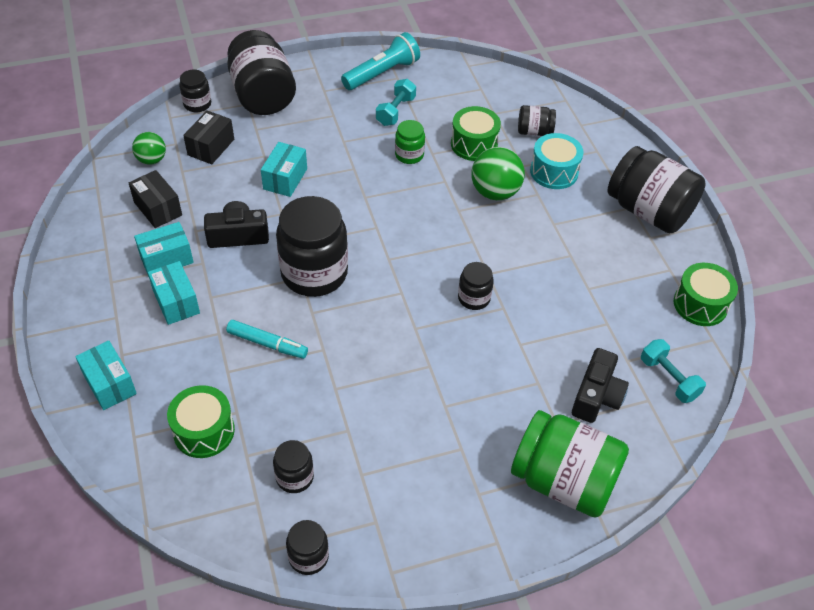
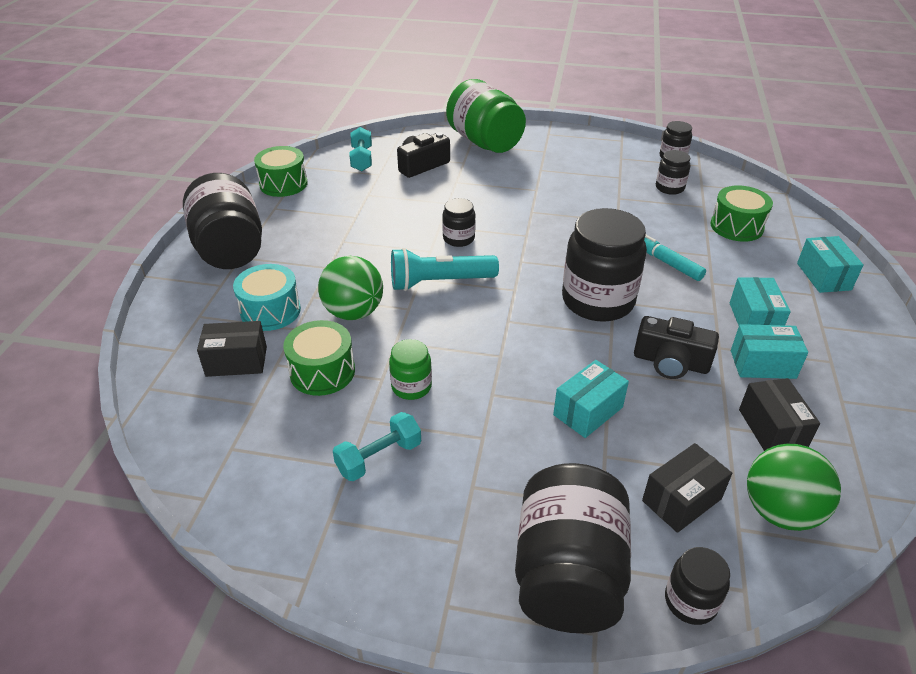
camera: 150 degrees left, 10 degrees down
green ball [132,132,166,165] -> green ball [747,444,841,531], size x1.60
turquoise flashlight [341,32,420,90] -> turquoise flashlight moved to [391,248,499,291]
black jar [518,105,556,136] -> black box [197,321,267,377]

